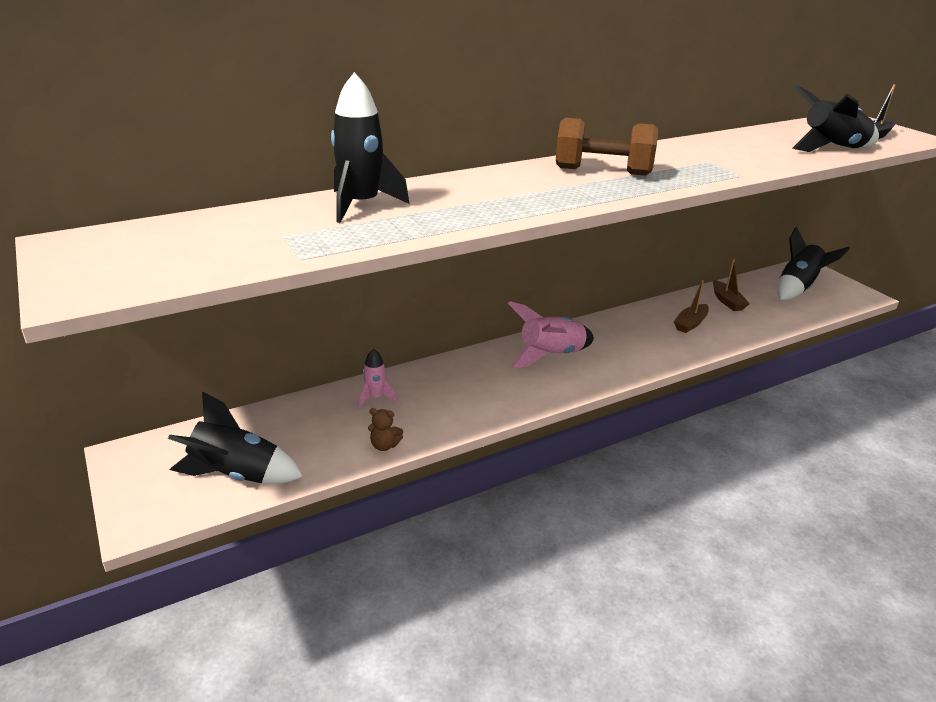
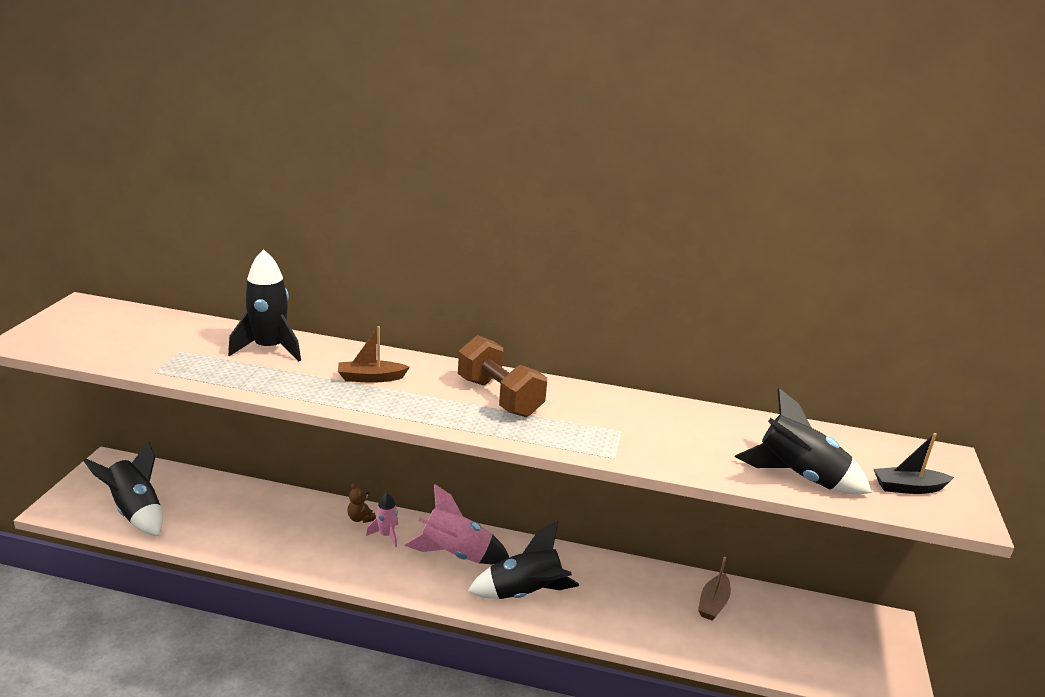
camera: 40 degrees right, 5 degrees down
pink rocket [358,349,397,407] -> pink rocket moved to [366,492,398,547]
brown teddy bear [368,408,403,451] -> brown teddy bear moved to [347,483,376,523]
brown boat [674,280,709,333] -> brown boat moved to [338,326,410,383]
black rocket [777,227,850,300] -> black rocket moved to [468,521,579,599]

